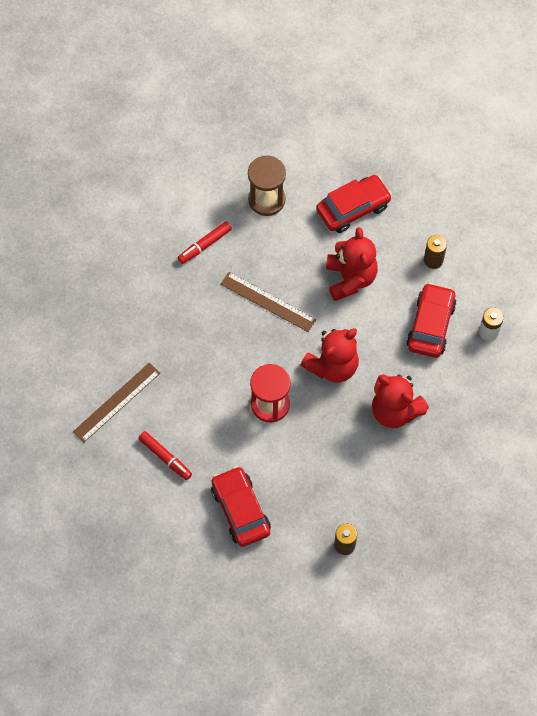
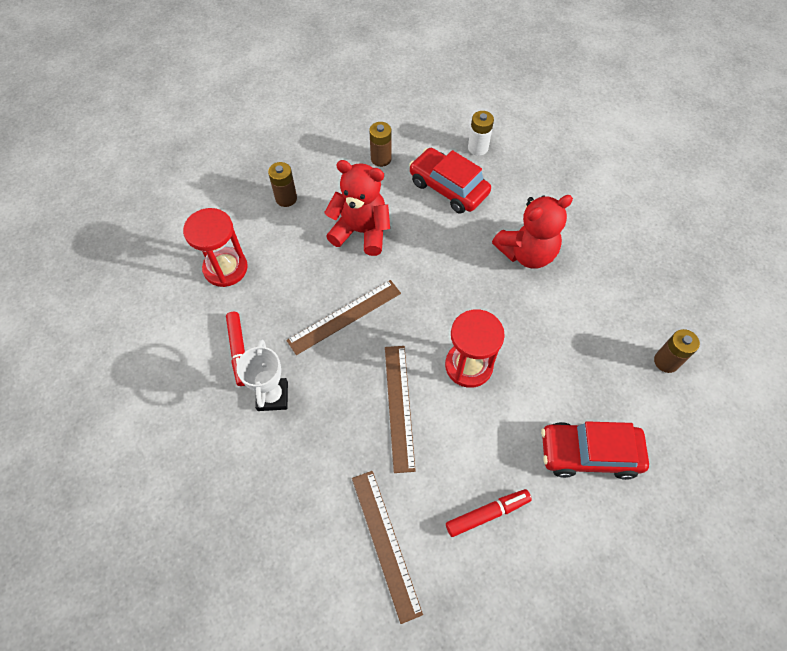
camera: 65 degrees left, 5 degrees down
brown hourglass [248,155,286,216] -> red hourglass [183,208,248,287]
red teddy bear [300,328,359,382] -> none
red car [316,175,392,233] -> brown battery [268,162,297,207]
none -> white trophy [236,339,288,411]
none -> brown ruler [385,346,416,473]

